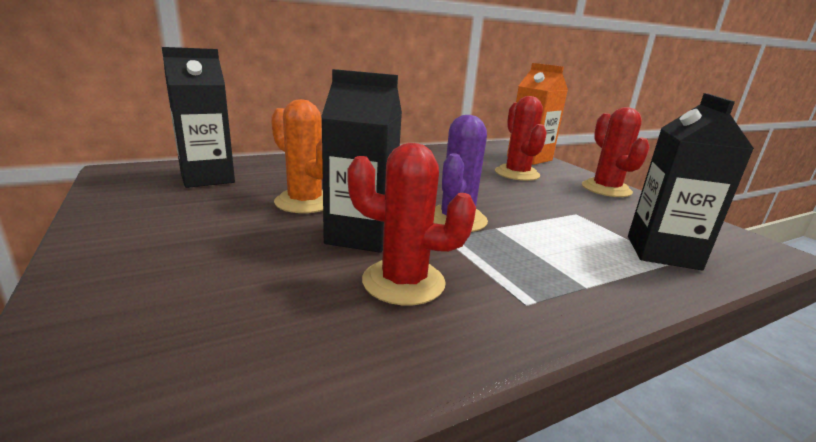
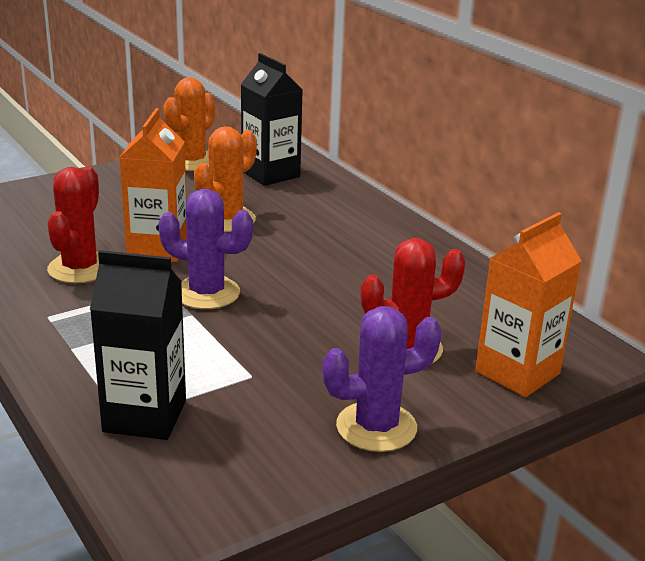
camera: 85 degrees right, 5 degrees up
black carton [321,69,402,253] -> orange carton [119,108,187,262]
red cactus [582,107,650,197] -> purple cactus [322,306,442,452]
none -> orange cactus [163,77,215,171]

